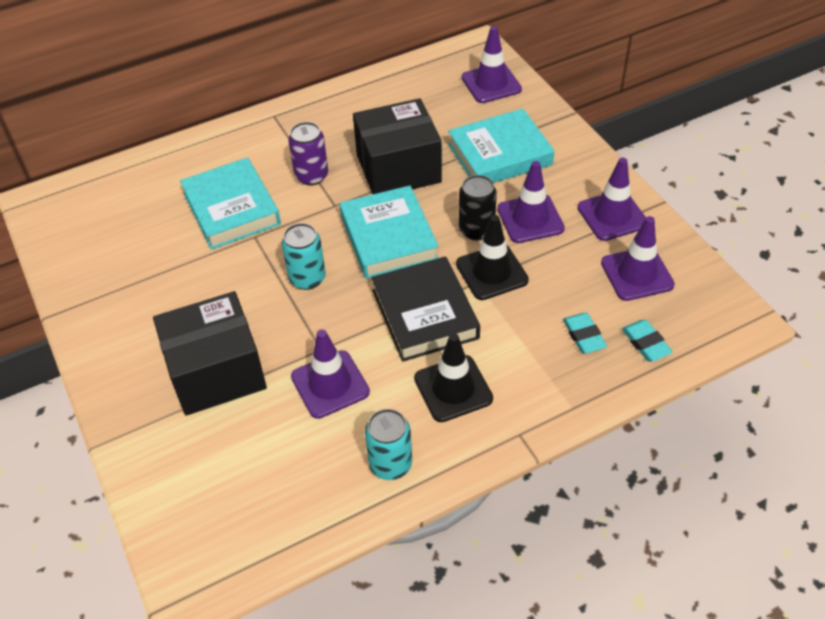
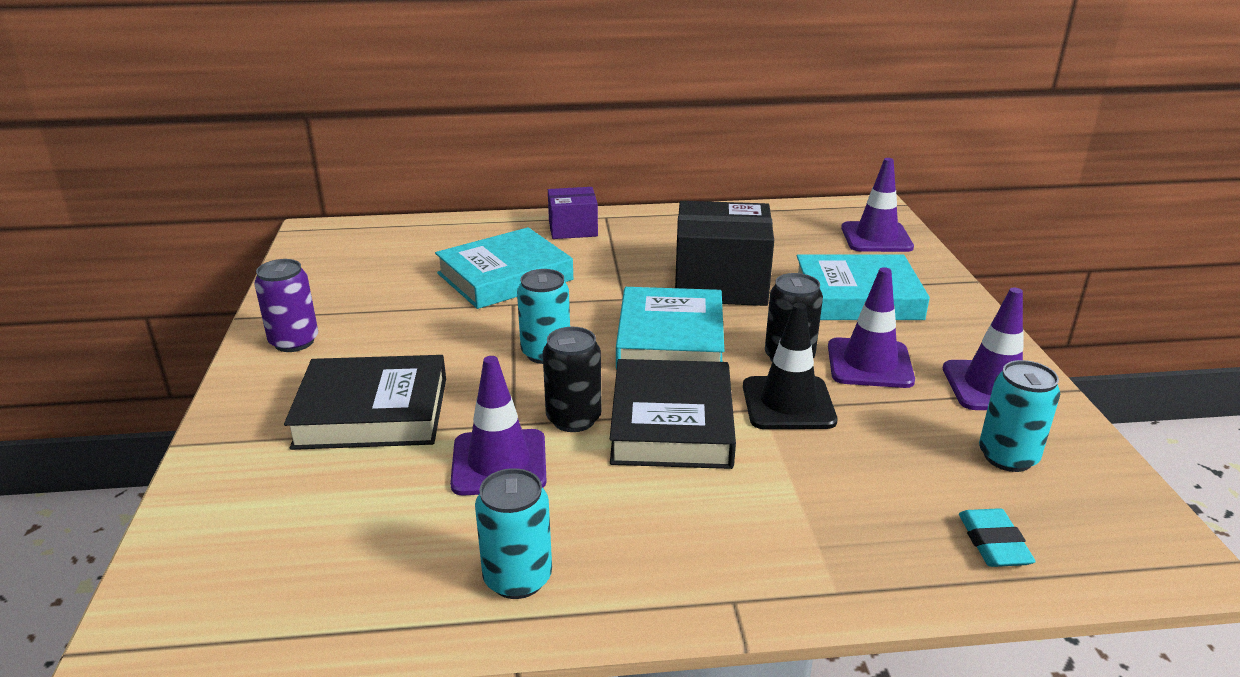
camera: 20 degrees right, 20 degrees down
black box [153,291,267,416] -> black book [284,355,446,450]
turquoise book [180,157,281,250] -> turquoise book turned 60 degrees clockwise [435,227,573,309]
purple can [288,122,328,185] -> purple can moved to [254,259,318,352]
black traffic cone [414,333,493,422] -> none
turquoise eraser [563,313,607,353] -> none
purple traffic cone [601,216,675,301] -> turquoise can [979,360,1060,472]
none -> black can [543,327,602,432]
none -> purple box [548,187,598,239]

